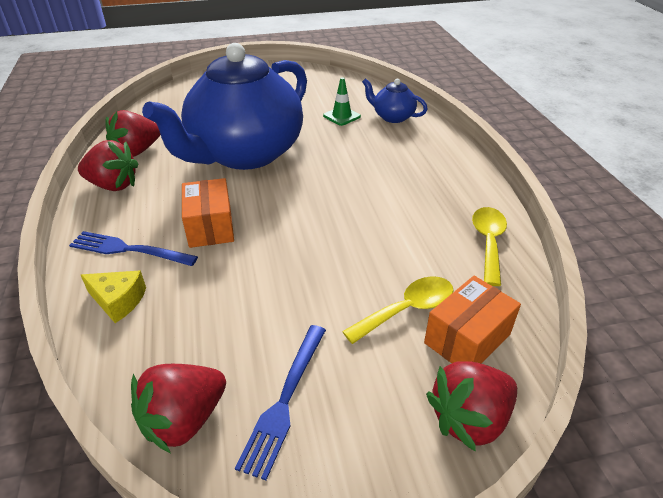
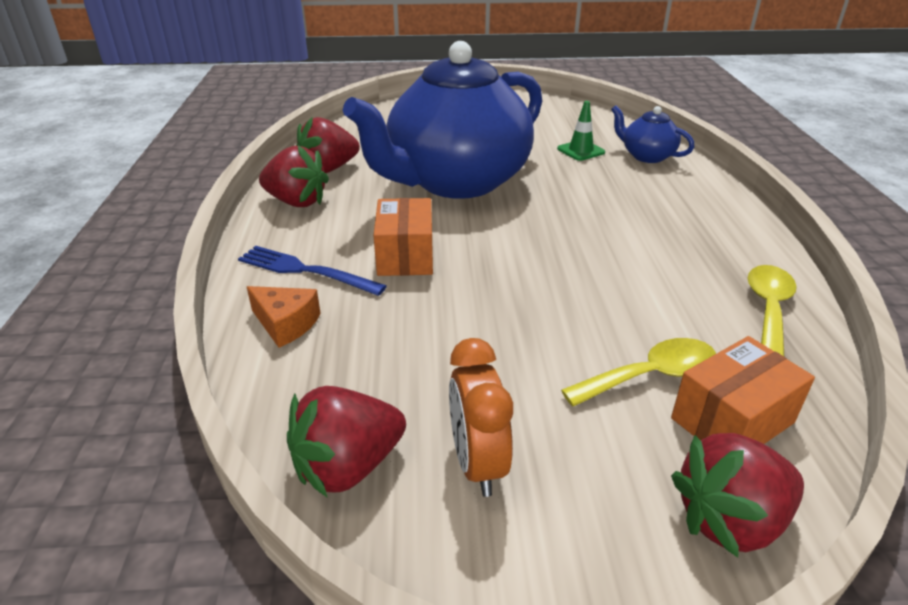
camera: 10 degrees right, 5 degrees down
yellow cheese [81,270,146,323] -> orange cheese [247,286,321,348]
blue fork [235,325,326,481] -> orange clock [449,338,513,497]

